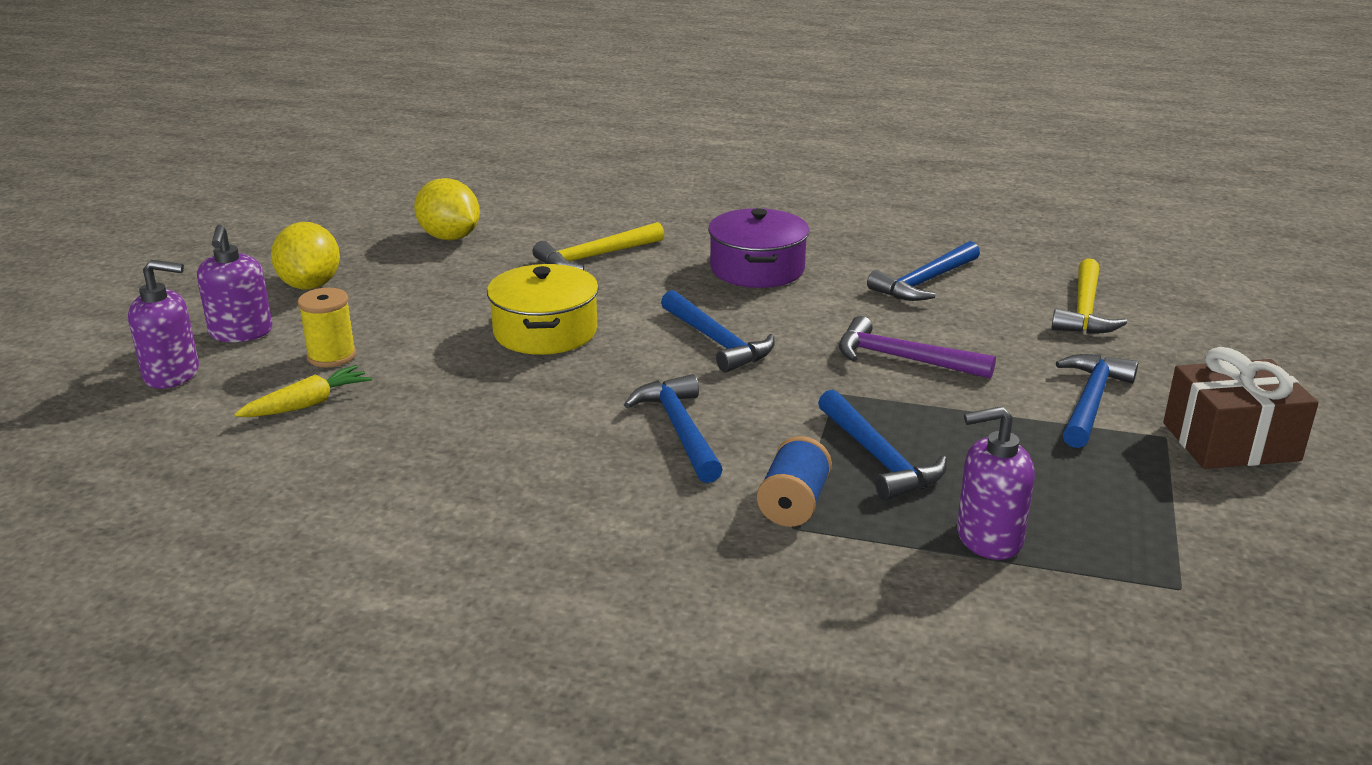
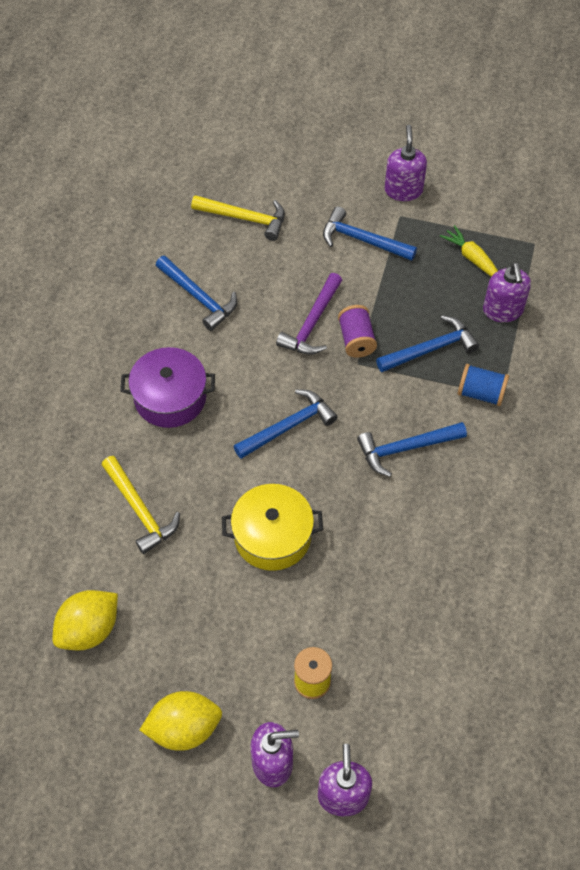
camera: 90 degrees left, 30 degrees up
yellow carrot [234,365,372,417] -> yellow carrot moved to [440,225,498,277]
brown gift [1163,347,1319,469] -> purple soap dispenser [385,125,427,201]
none -> purple spool [338,305,377,358]

